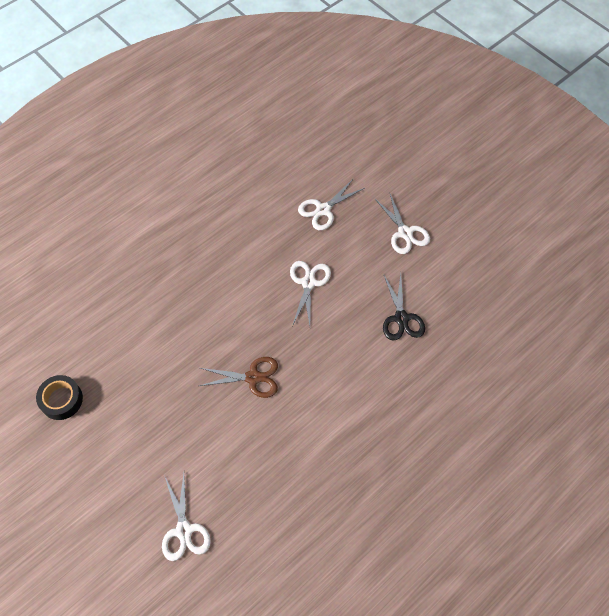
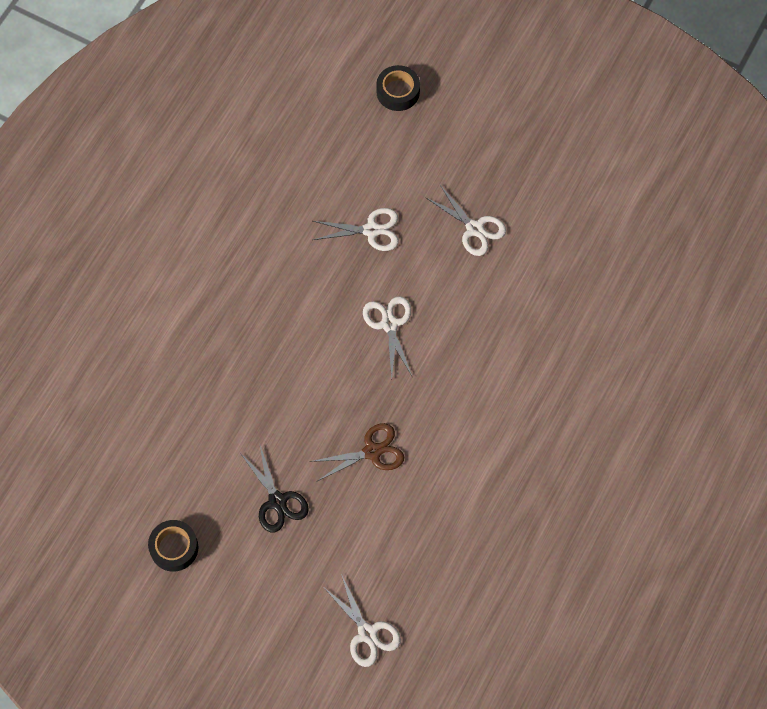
camera: 20 degrees left, 5 degrees up
white scissors [298,178,364,230] -> white scissors turned 120 degrees counterclockwise [313,208,399,251]
black scissors [383,274,425,341] -> black scissors moved to [240,446,309,532]
none -> black tape [376,65,420,111]

